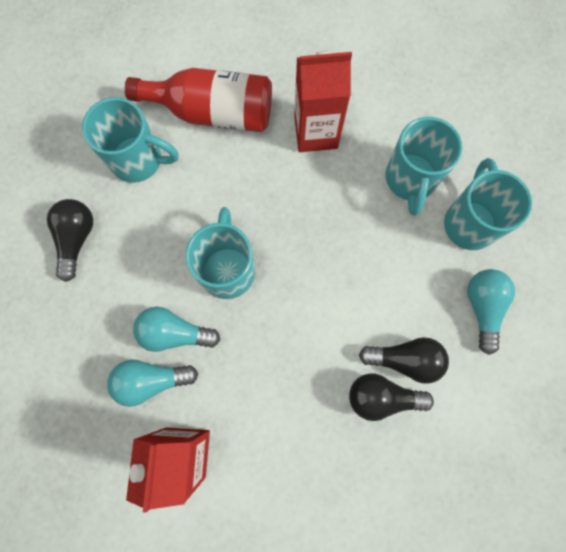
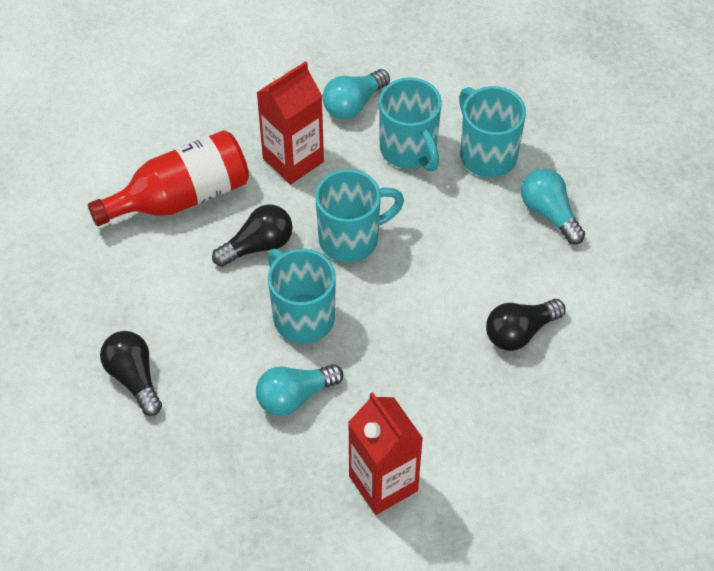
camera: 35 degrees left, 20 degrees down
turquoise mug [82,97,179,183] -> turquoise mug moved to [315,169,404,263]
turquoise light bulb [107,359,198,407] -> turquoise light bulb moved to [322,69,390,119]
black light bulb [359,337,449,384] -> black light bulb moved to [212,204,293,267]

